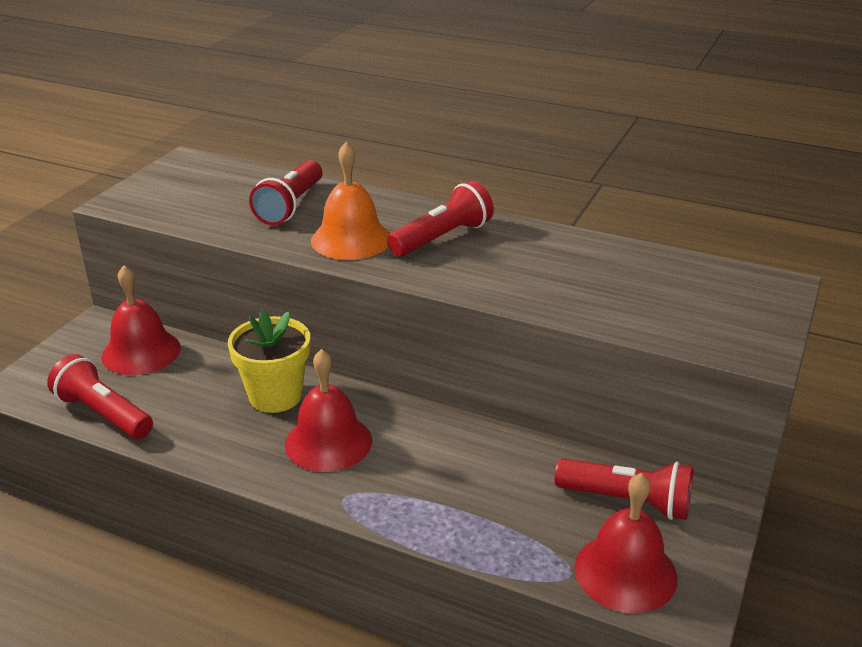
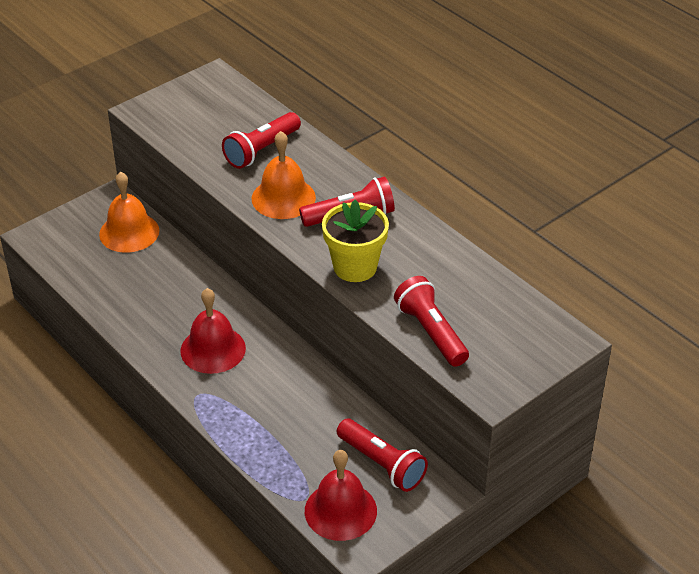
camera: 25 degrees right, 10 degrees up
red flashlight [47,354,153,439] -> red flashlight moved to [394,276,469,367]
red bell [101,265,181,375] -> orange bell [99,172,159,253]
yellow flower pot [228,309,310,413] -> yellow flower pot moved to [322,200,389,282]

